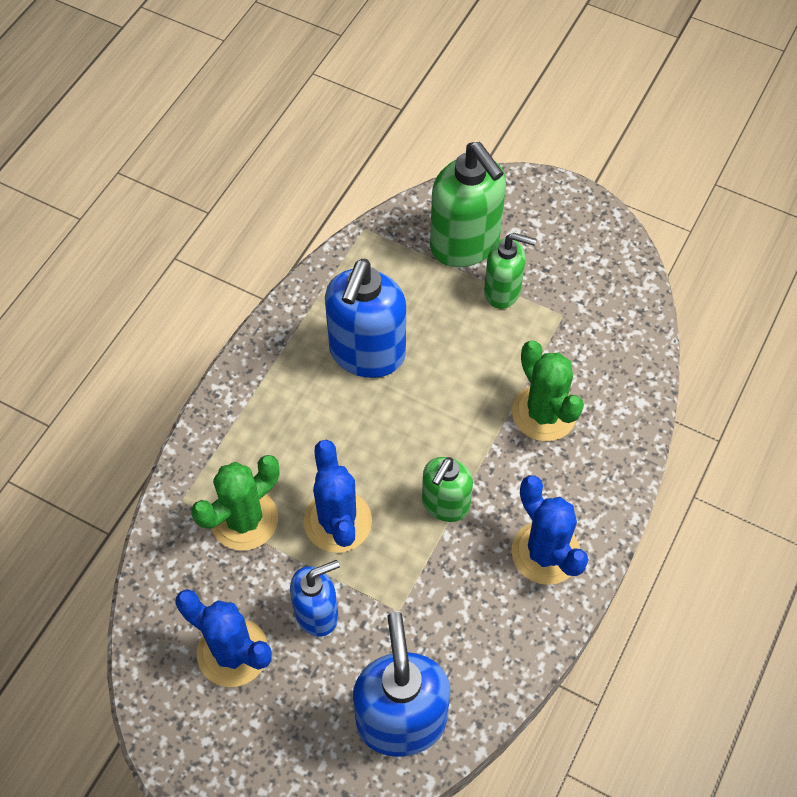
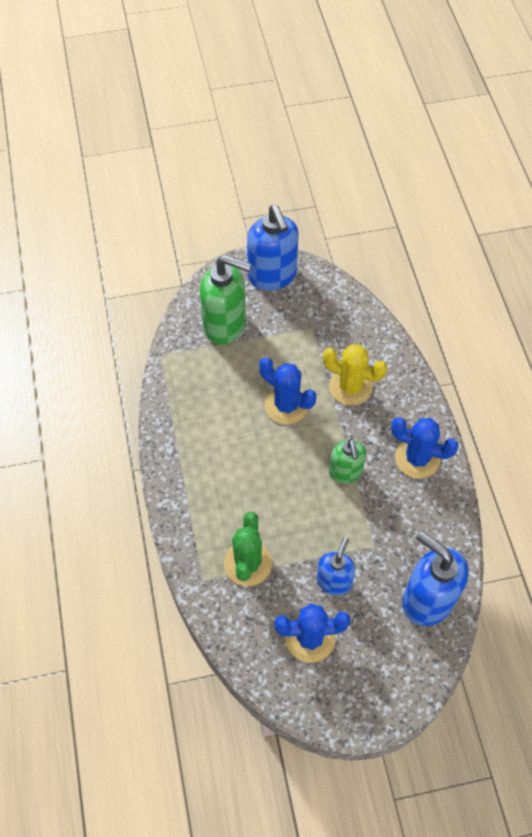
camera: 40 degrees left, 0 degrees up
blue cactus [304,440,372,553] -> blue cactus moved to [259,357,316,424]
blue soap dispenser [325,259,406,378] -> blue soap dispenser moved to [247,205,299,291]
green soap dispenser [484,233,536,309] -> none
green cactus [512,341,584,441] -> yellow cactus [323,344,387,405]

